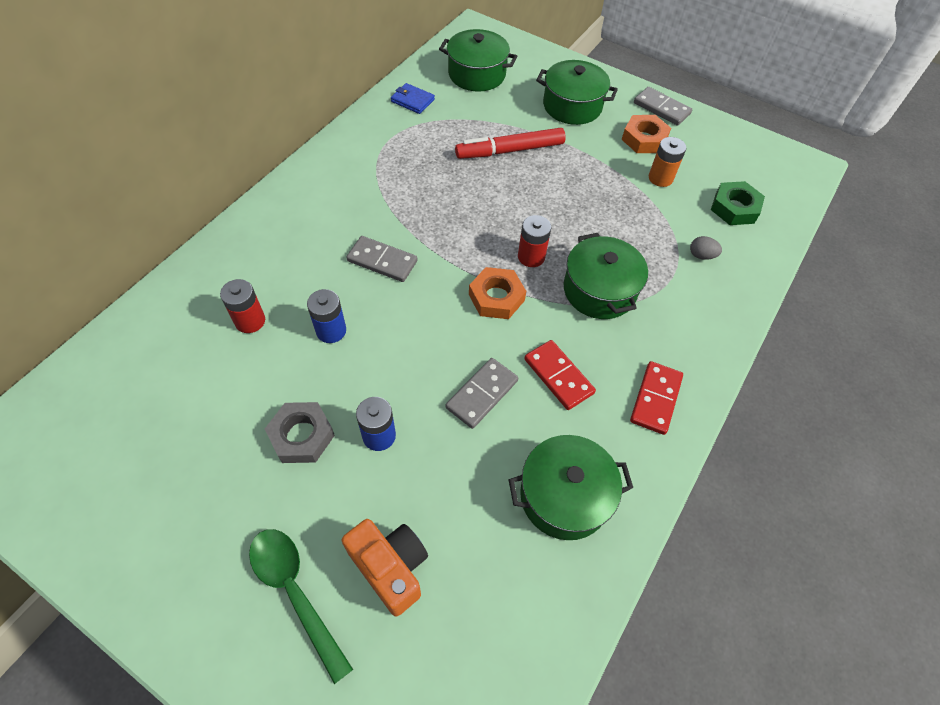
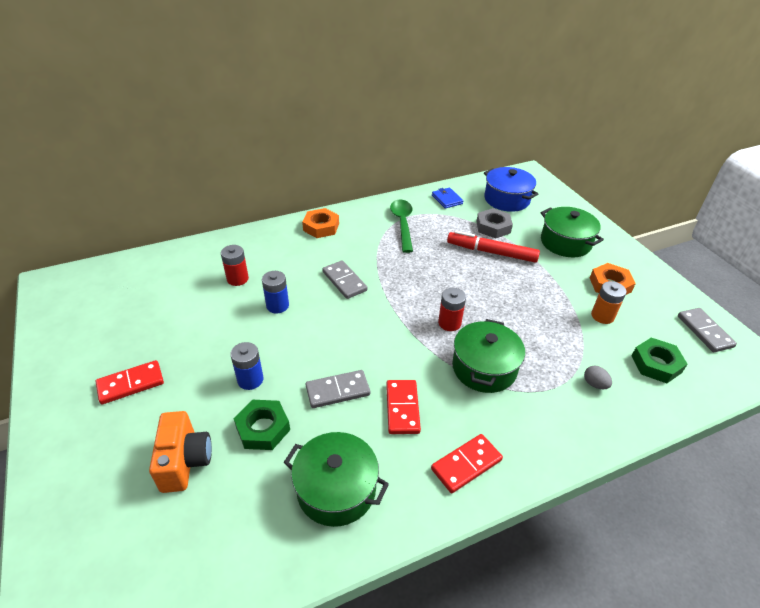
camera: 35 degrees right, 15 degrees down
green spoon [249,529,353,684] -> green spoon moved to [390,200,413,253]
grey nut [265,402,335,463] -> grey nut moved to [476,208,513,238]
green pot [439,29,517,92] -> blue pot [484,167,539,212]
orange nut [469,267,526,319] -> orange nut moved to [302,208,339,238]
grey domino [634,87,692,126] -> grey domino moved to [678,308,737,352]
none -> red domino [96,360,164,404]
none -> green nut [234,400,290,450]

